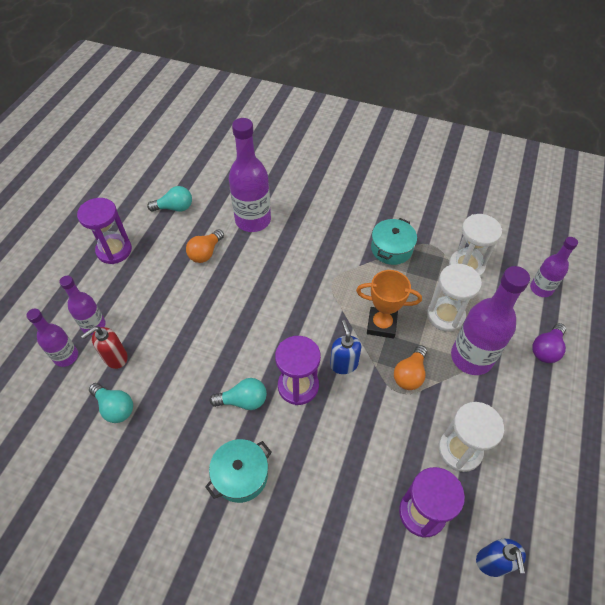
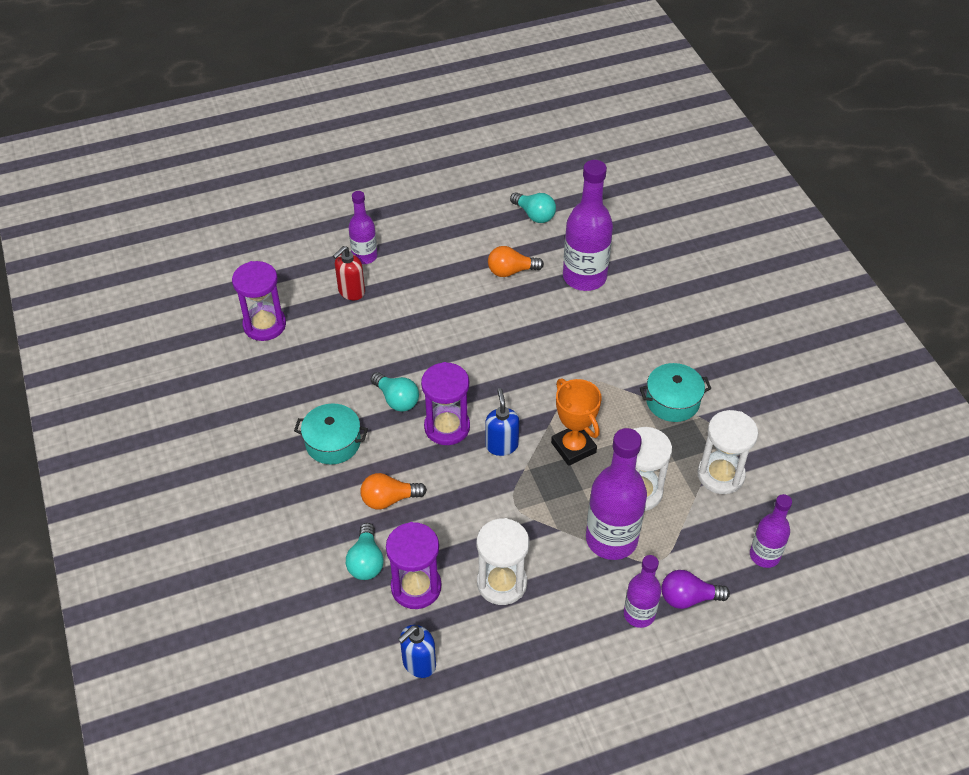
camera: 50 degrees right, 5 degrees down
purple bottle [26,309,78,367] -> purple bottle moved to [624,555,661,628]
purple hourglass [77,198,132,264] -> purple hourglass moved to [232,261,286,341]
red soap dispenser [81,326,128,369] -> red soap dispenser turned 60 degrees counterclockwise [333,246,365,300]
turquoise light bulb [89,383,133,423] -> turquoise light bulb moved to [346,523,384,580]
blue soap dispenser [330,320,361,374] -> blue soap dispenser turned 45 degrees counterclockwise [486,388,519,456]
orange light bulb [394,345,427,390] -> orange light bulb moved to [360,473,427,509]

